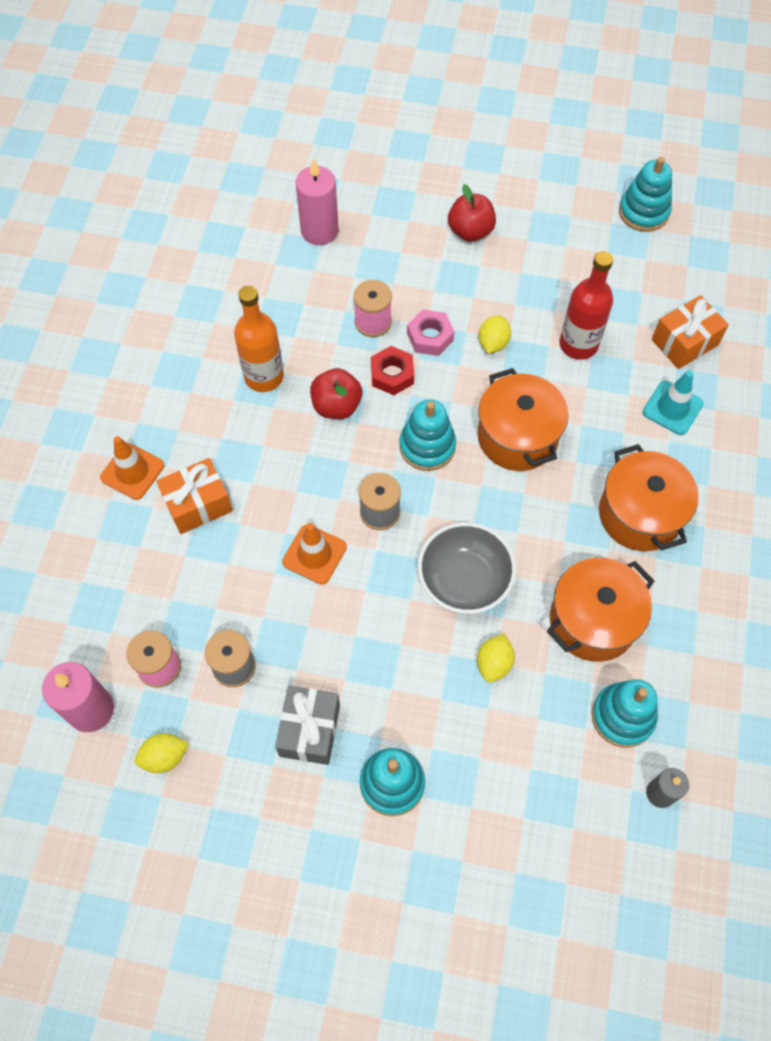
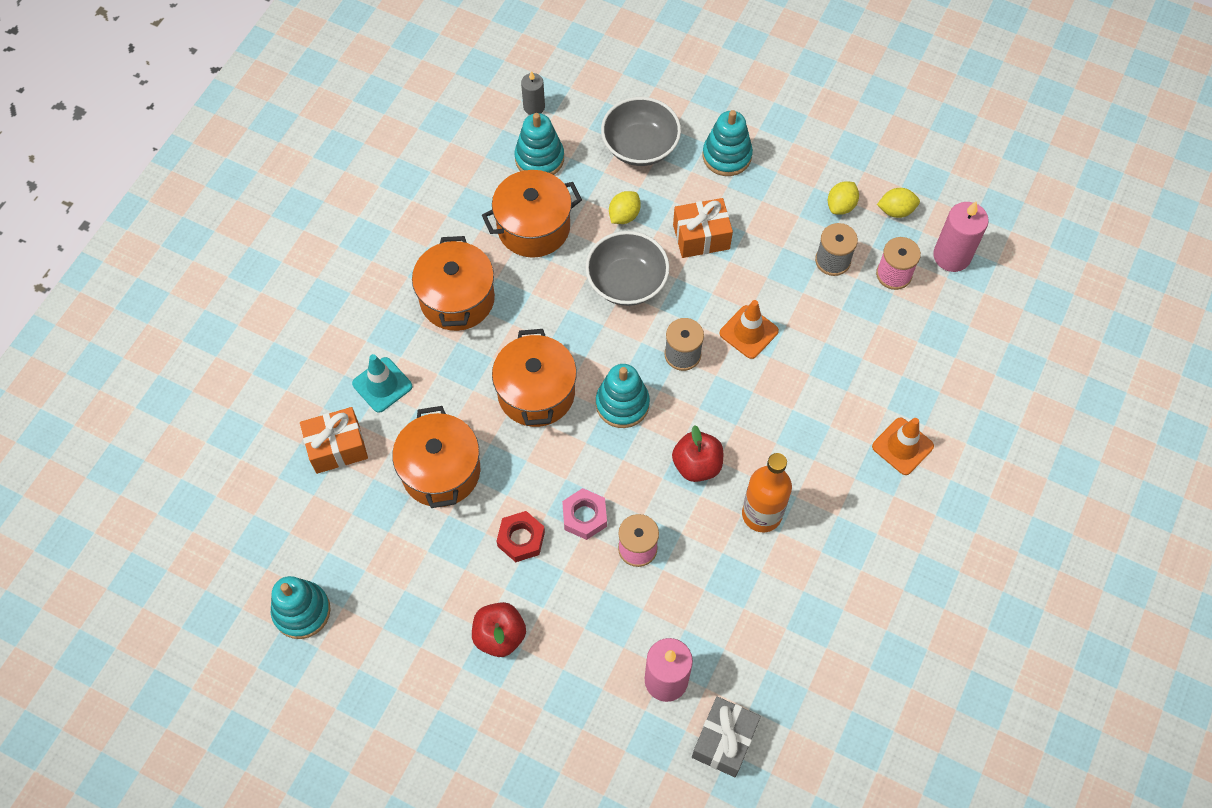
camera: 165 degrees left, 0 degrees up
orange gift [156,458,233,534] -> orange gift moved to [673,198,733,258]
grey gift [275,686,340,765] -> grey gift moved to [692,697,761,777]
red nut [371,346,414,395] -> red nut moved to [496,511,545,562]
yellow lemon [479,315,511,353] -> yellow lemon moved to [828,182,859,215]
red bottle [560,251,613,359] -> orange pot [392,406,480,508]
none -> grey bowl [601,97,681,166]

